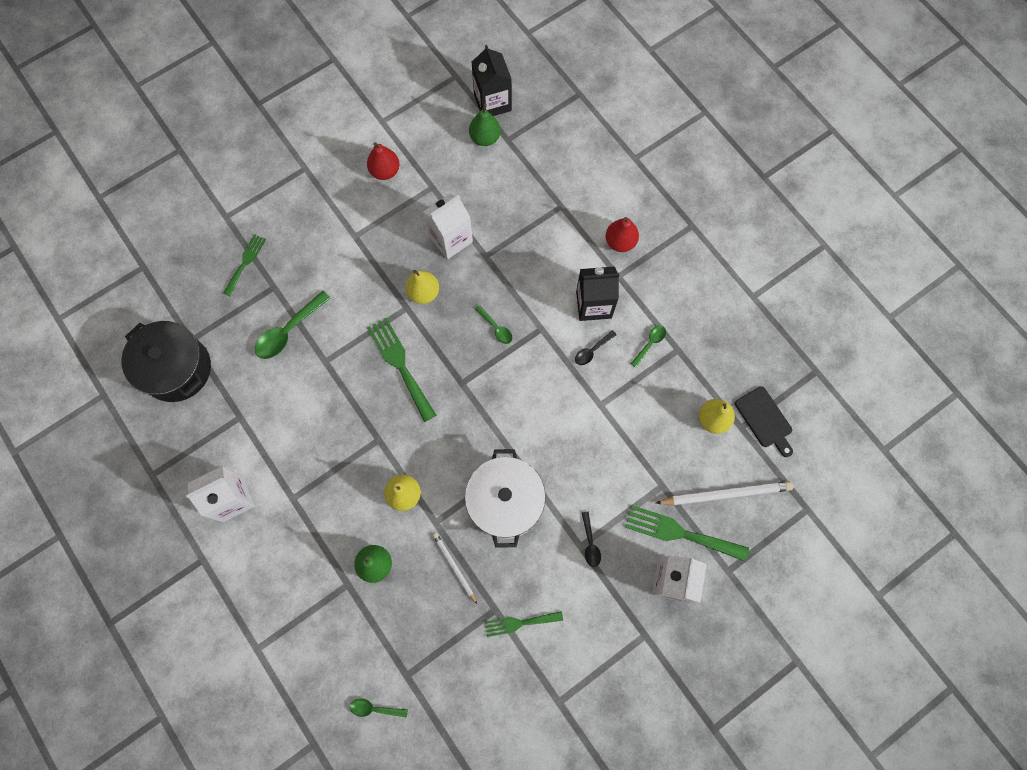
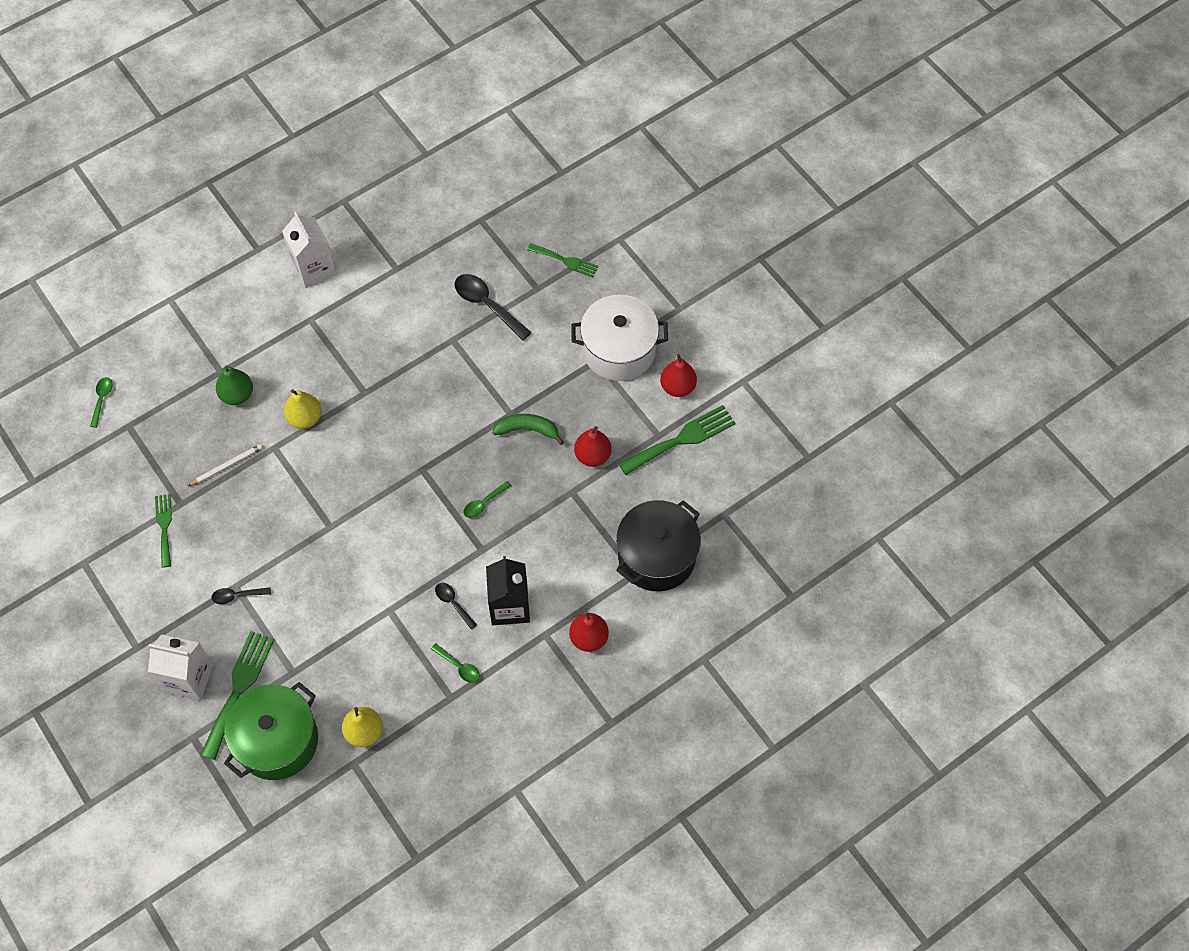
camera: 90 degrees right, 10 degrees down
black pot [121,321,211,402] -> black pot moved to [616,500,701,591]
green spoon [255,291,330,359] -> black spoon [455,274,532,341]
green fork [367,318,436,422] -> green fork moved to [618,405,735,475]
yellow pear [405,270,439,304] -> green banana [492,414,564,445]
white carton [423,193,473,259] -> red pear [574,426,612,467]
white pot [465,449,546,548] -> white pot moved to [571,295,668,381]
green pear [469,104,501,146] -> none
black carton [472,45,512,116] -> none
white pencil [656,481,793,505] -> green pot [224,682,318,780]
black cutting board [735,386,793,457] -> none

